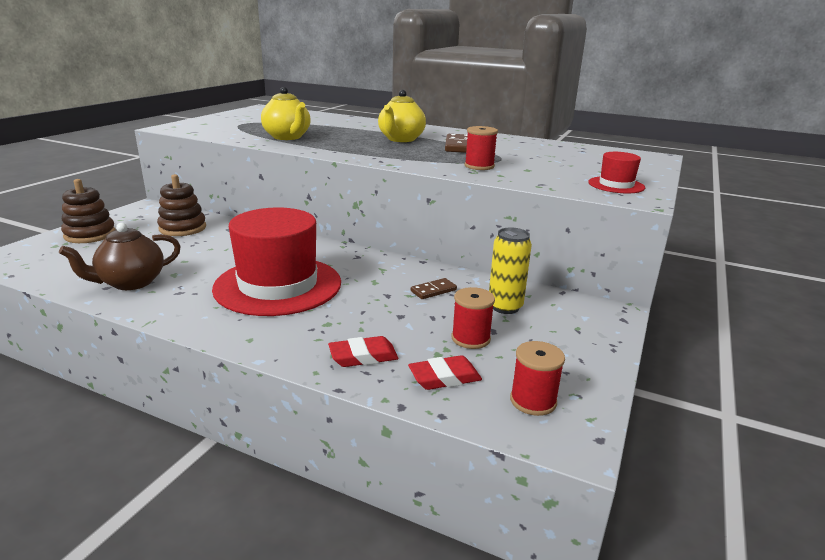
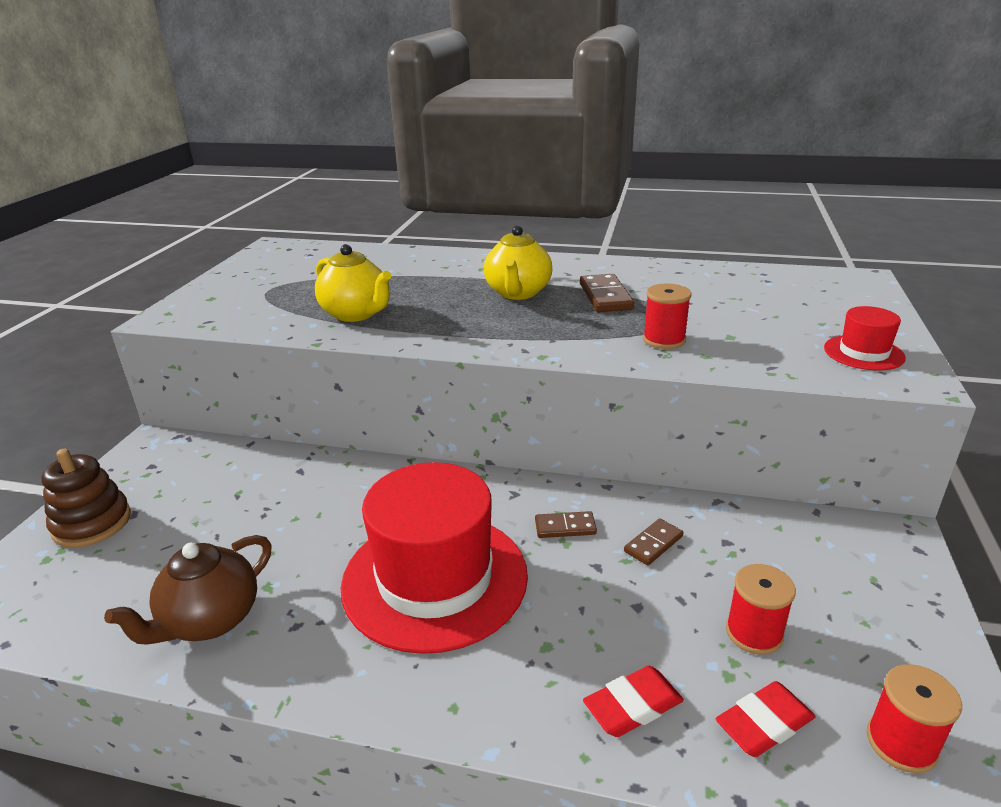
camera: 10 degrees left, 5 degrees up
brown stacking toy [157,174,206,236] -> none
yellow can [489,228,532,314] -> none
none -> brown domino [535,511,597,538]

